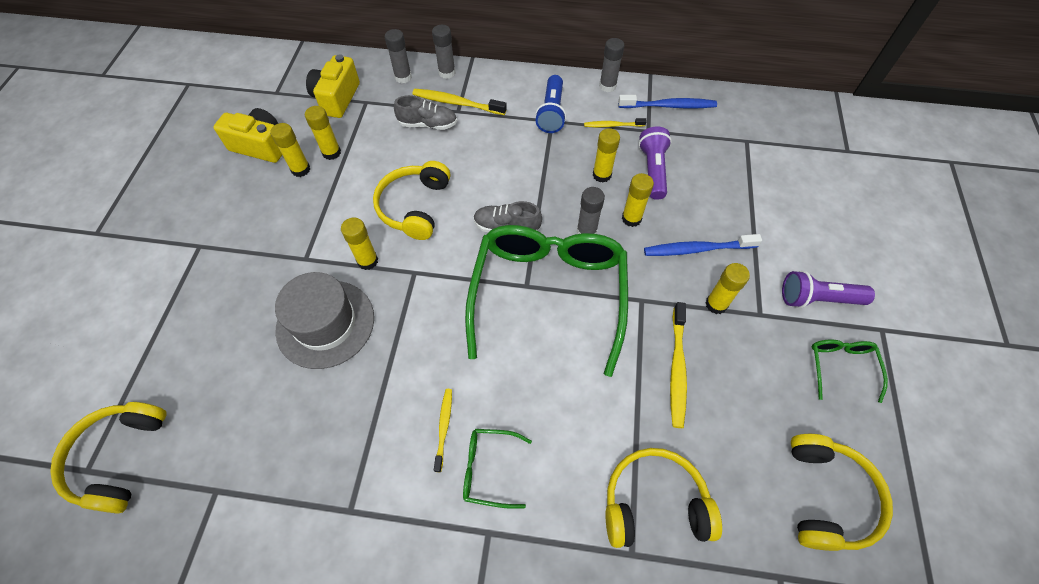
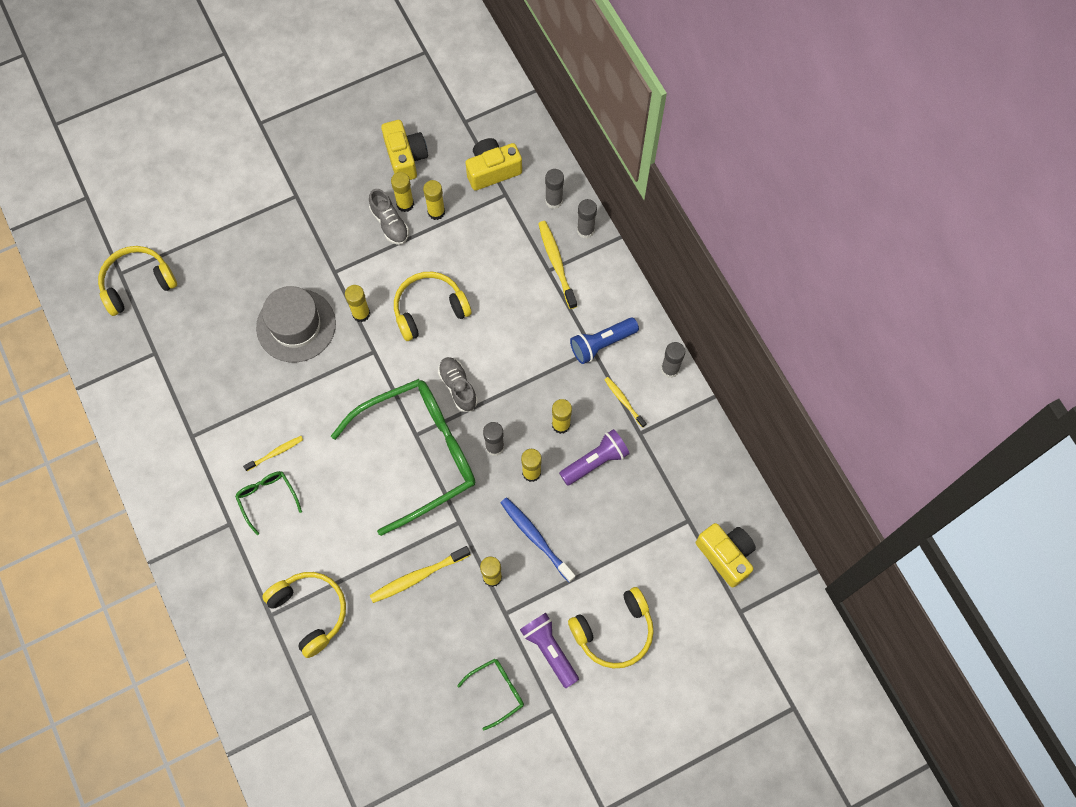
camera: 55 degrees right, 10 degrees up
grey shoe [394,95,457,130] -> grey shoe moved to [369,189,409,245]
blue toothbrush [618,95,717,108] -> none
yellow headphones [791,434,893,551] -> yellow headphones moved to [568,587,654,669]
none -> yellow camera [696,523,756,587]

